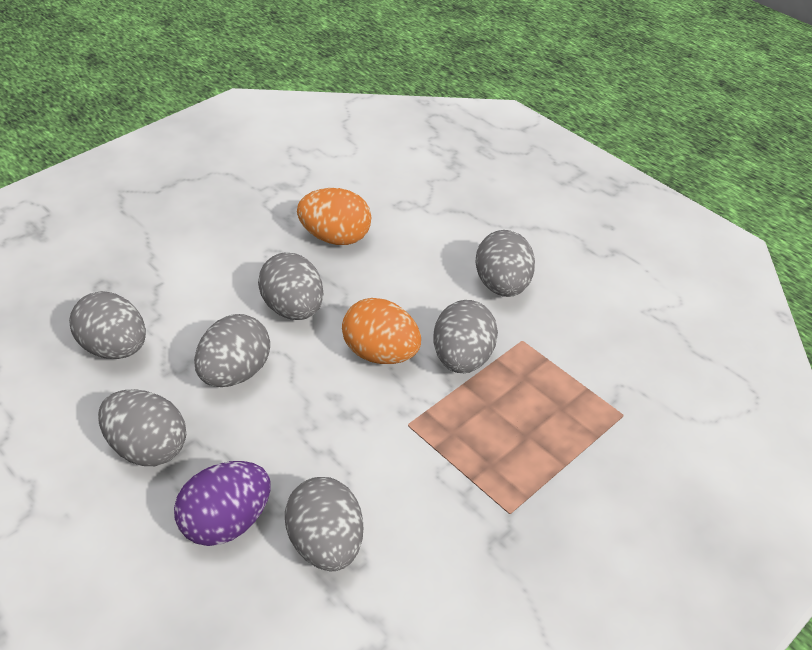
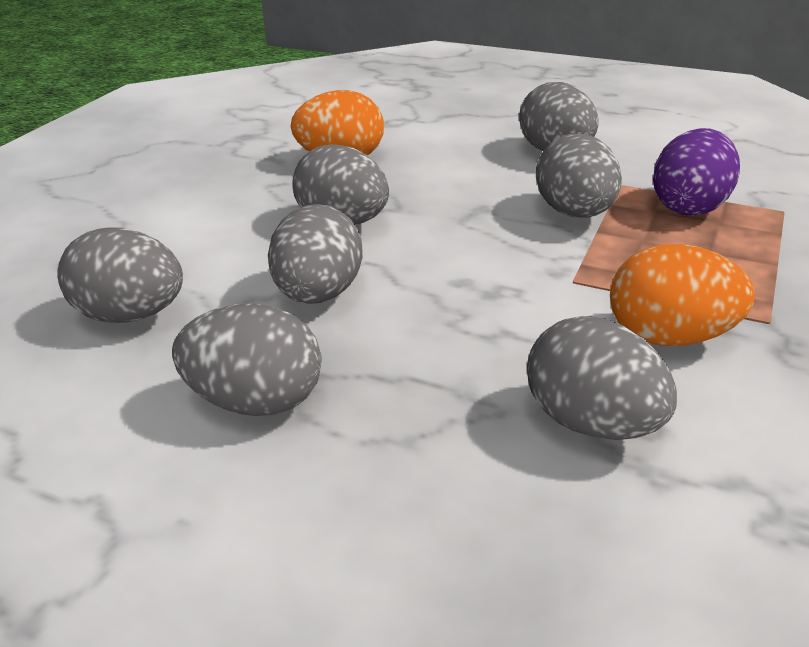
camera: 20 degrees left, 10 degrees down
purple egg [174,461,270,546] -> purple egg moved to [653,128,740,216]
orange egg [342,298,421,364] -> orange egg moved to [610,244,755,346]

